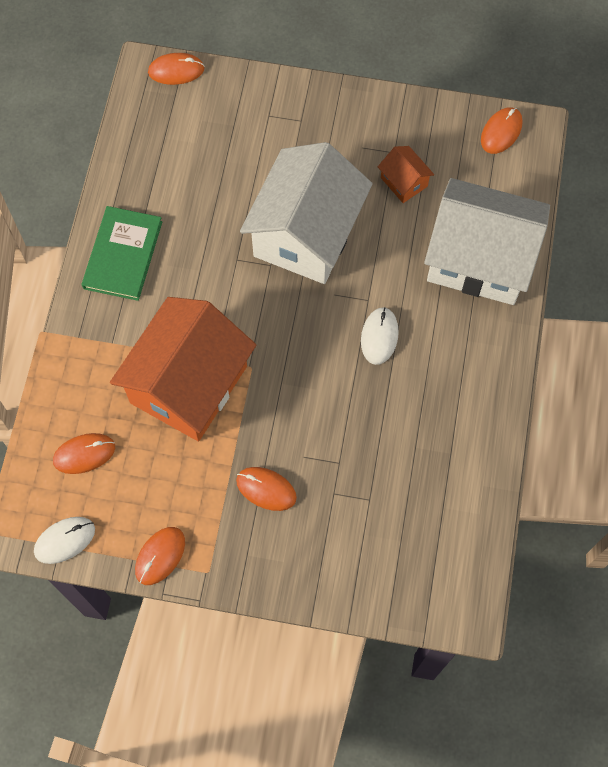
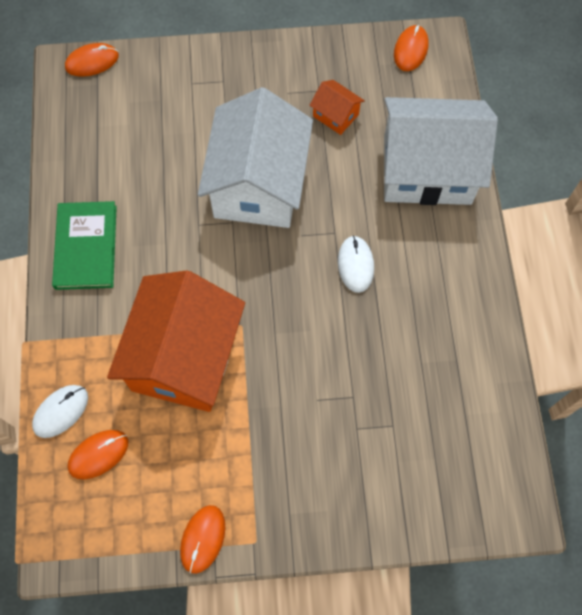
camera: 15 degrees left, 0 degrees up
white mouse [34,517,95,564] -> white mouse moved to [32,385,88,438]
orange mouse [236,467,297,511] -> none

